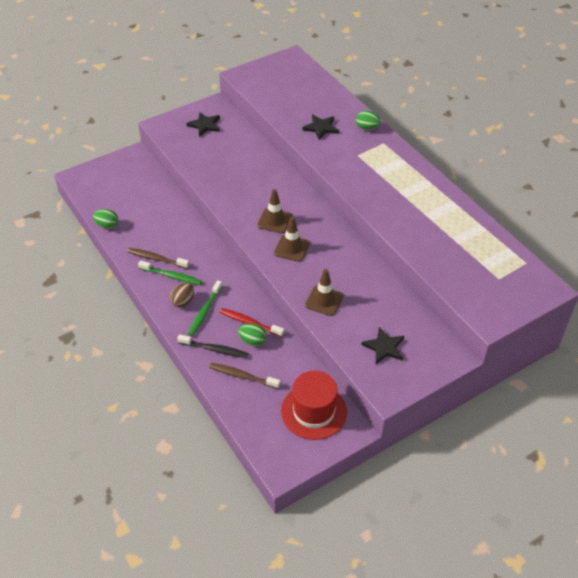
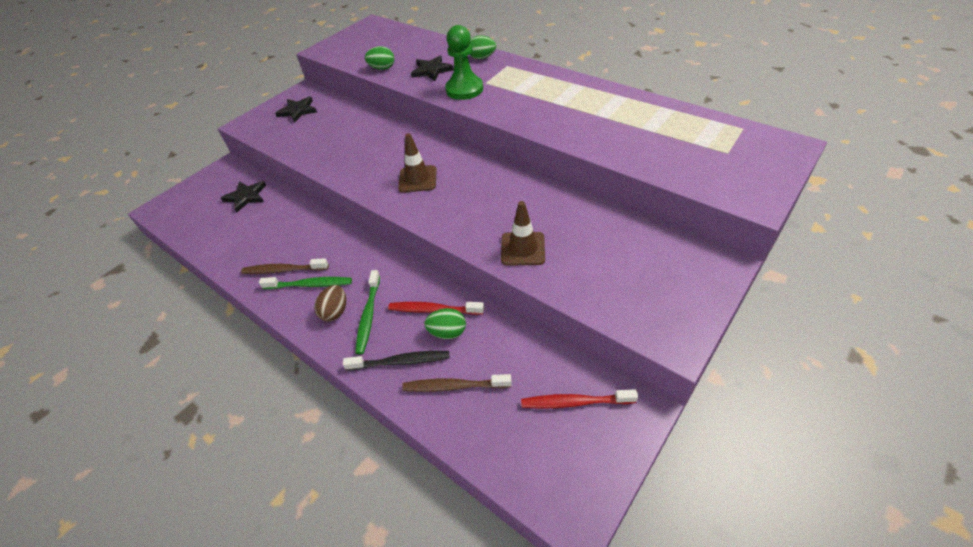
camera: 15 degrees left, 0 degrees up
green egg [93,209,119,229] -> green egg moved to [365,46,394,70]
brown traffic cone [274,217,310,262] -> none
red hat [281,371,347,440] -> red toothbrush [521,389,638,409]
black star [361,327,404,364] -> black star moved to [221,181,266,212]
none -> green pawn [445,25,483,100]

